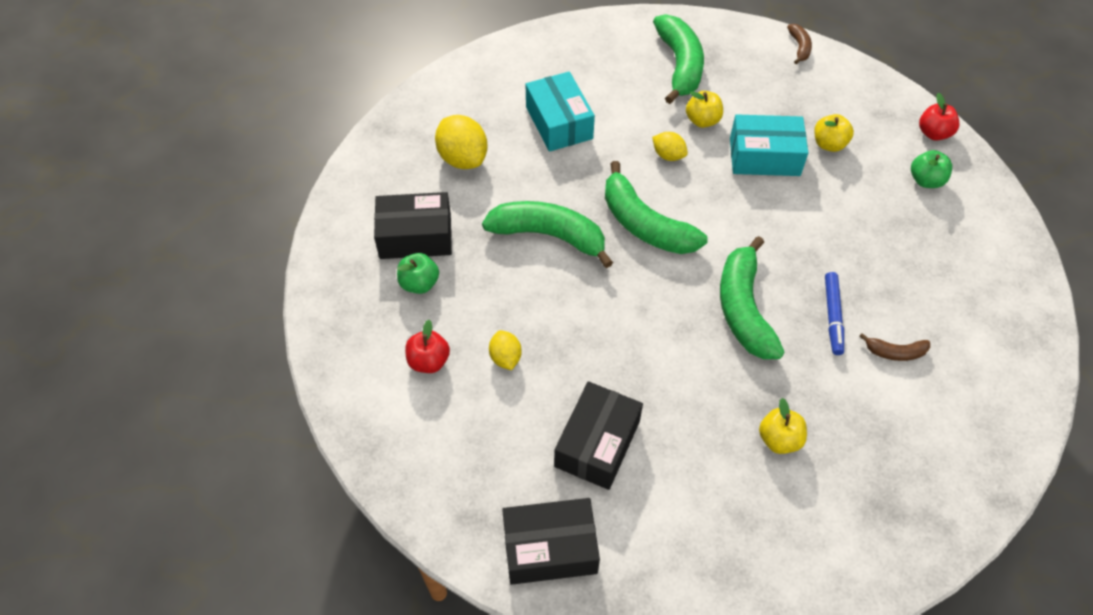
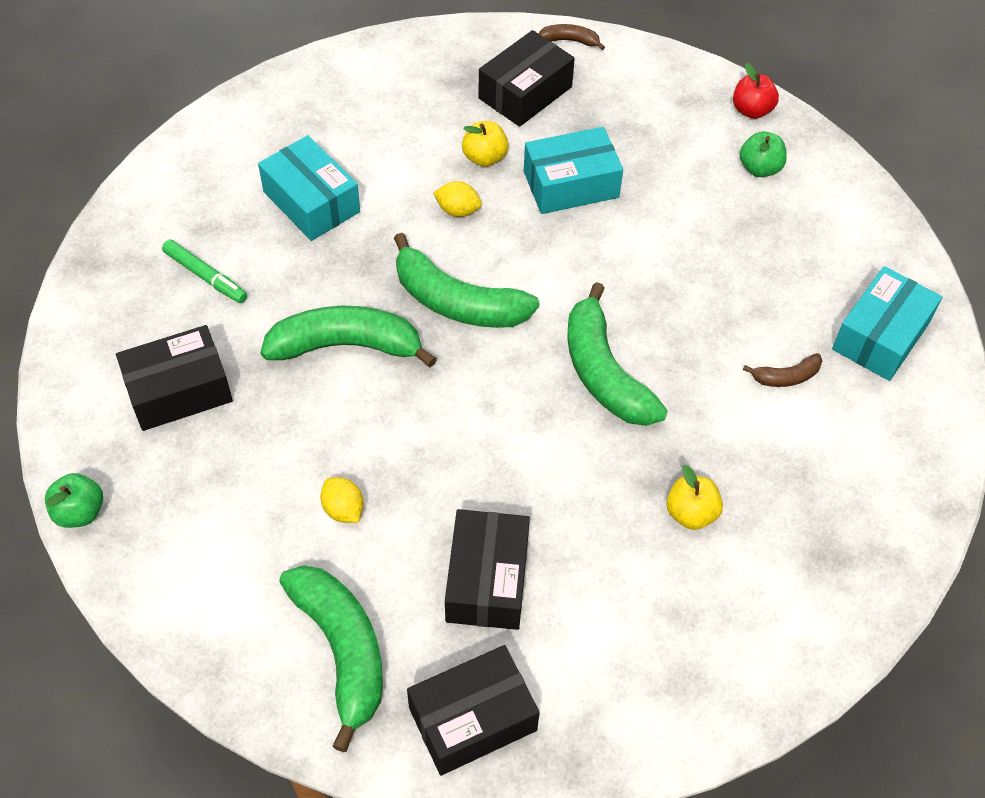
camera: 20 degrees left, 0 degrees up
green apple [397,253,439,294] -> green apple moved to [45,473,103,528]
red apple [405,320,450,373] -> none
yellow lemon [435,115,488,169] -> green marker [162,240,247,303]
green banana [653,14,704,104] -> green banana moved to [279,565,383,752]
brown banana [787,24,812,64] -> brown banana turned 60 degrees counterclockwise [539,24,605,50]
yellow apple [814,114,854,152] -> none
blue marker [825,272,844,355] -> none
none -> black box [478,30,575,127]
none -> turquoise box [832,266,942,381]

